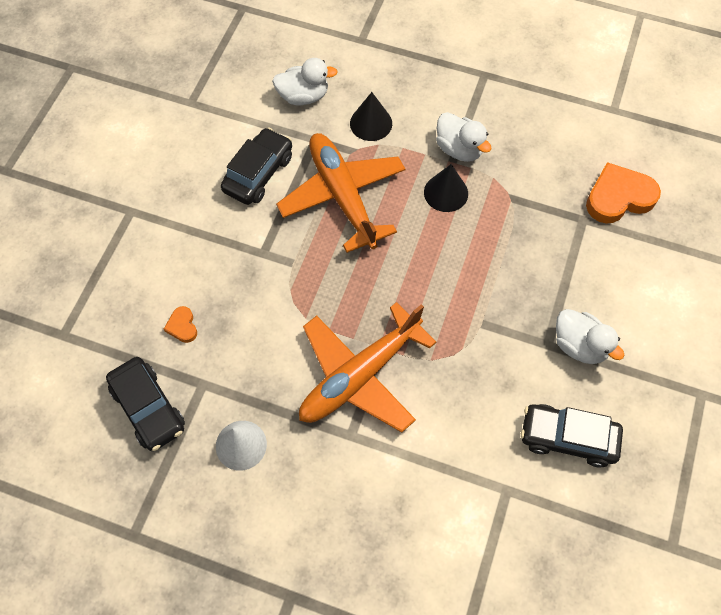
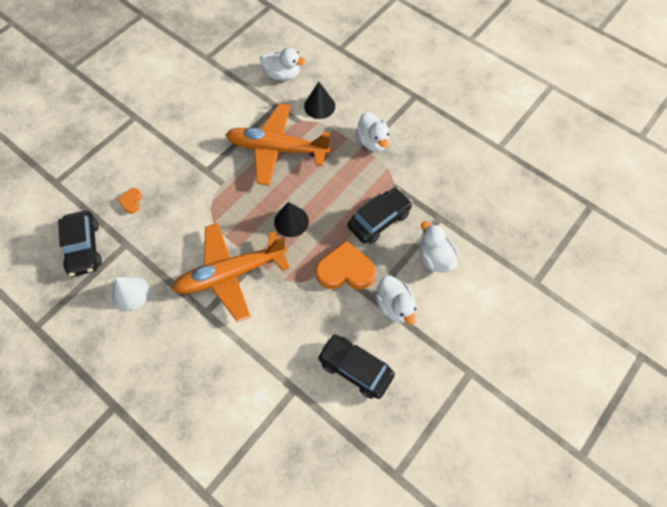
camera: 20 degrees right, 0 degrees up
black car [221,128,292,205] -> black car moved to [347,188,412,244]
orange plane [276,133,405,253] -> orange plane turned 75 degrees counterclockwise [225,103,330,186]
black cone [424,164,468,212] -> black cone moved to [274,202,309,237]
orange heart [586,162,661,224] -> orange heart moved to [315,241,376,290]
none -> white duck [419,221,458,272]

